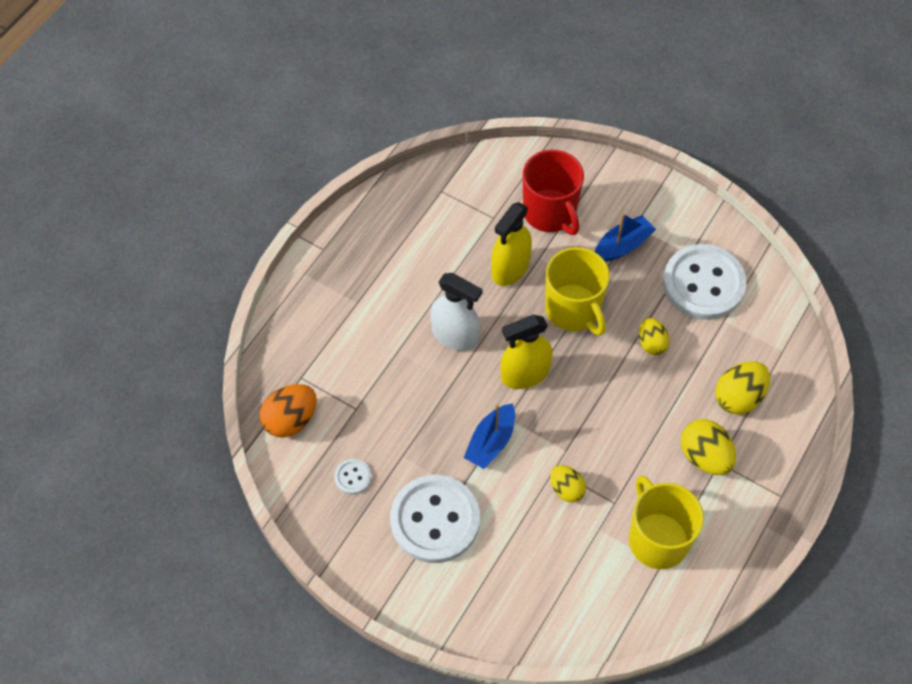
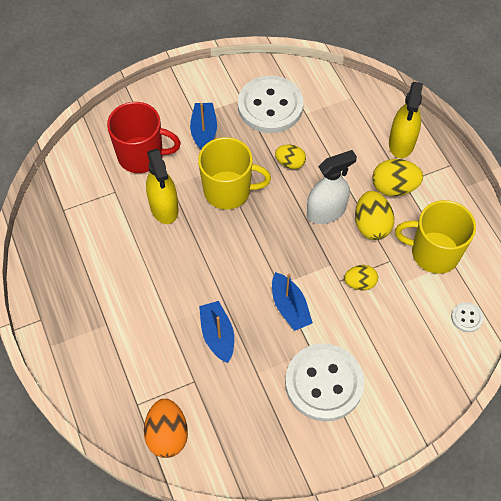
camera: 55 degrees left, 0 degrees up
white button [334,459,371,494] -> white button moved to [451,302,484,332]
white spray bottle [430,273,483,351] -> white spray bottle moved to [307,150,357,224]
yellow spray bottle [500,315,552,389] -> yellow spray bottle moved to [389,82,423,158]
yellow egg [715,361,770,414] -> yellow egg moved to [355,191,394,240]
none -> blue boat [199,301,234,363]

